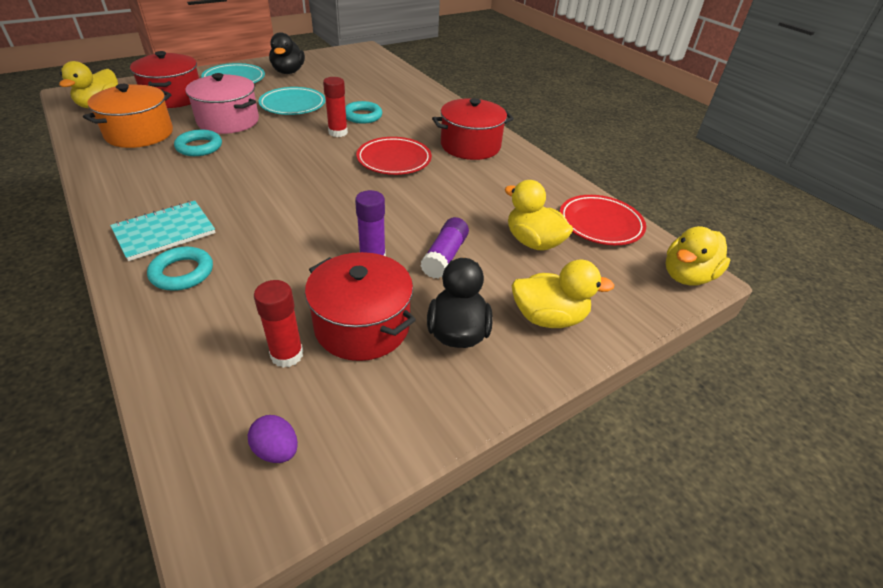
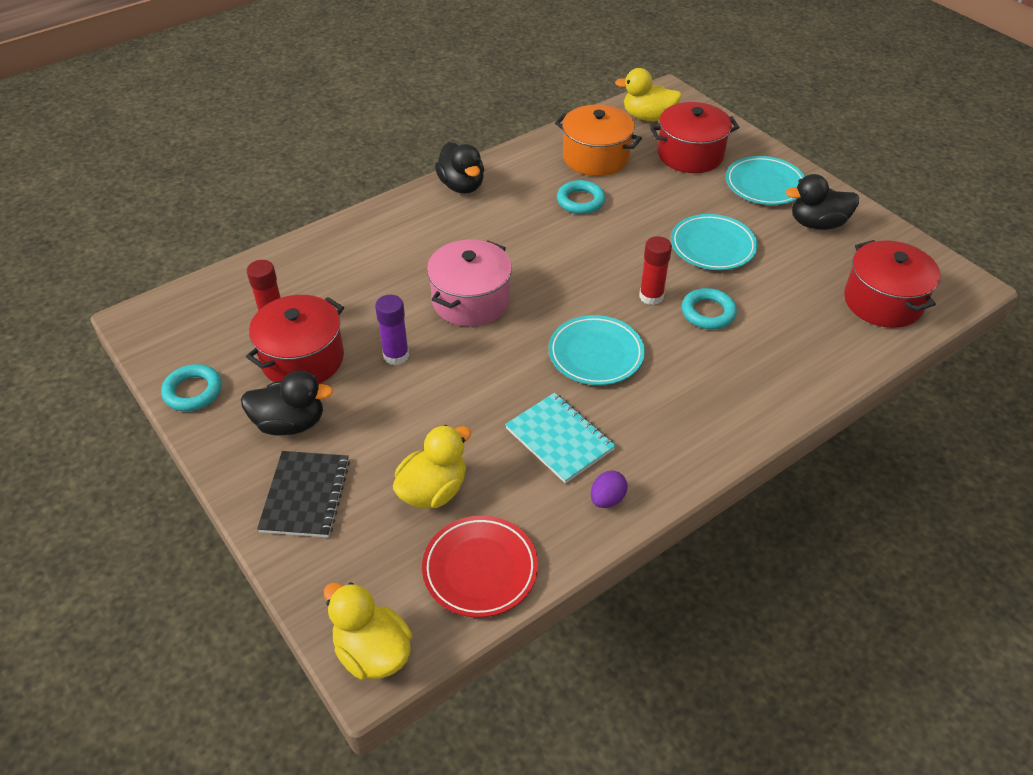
camera: 90 degrees right, 5 degrees up
turquoise notebook [110,201,216,261] -> turquoise notebook moved to [505,393,616,484]
turquoise ring [147,247,213,291] -> turquoise ring moved to [161,364,222,411]
pink pot [185,73,259,134] -> pink pot moved to [427,239,512,327]
purple egg [248,415,298,463] -> purple egg moved to [591,470,628,508]
red plate [356,137,432,175] -> turquoise plate [548,315,645,385]
purple glue stick [420,217,469,279] -> none
red pot [432,98,514,160] -> red pot moved to [844,240,941,328]
yellow duck [512,259,615,328] -> black notebook [257,451,350,537]
none -> black duck [435,142,484,194]

